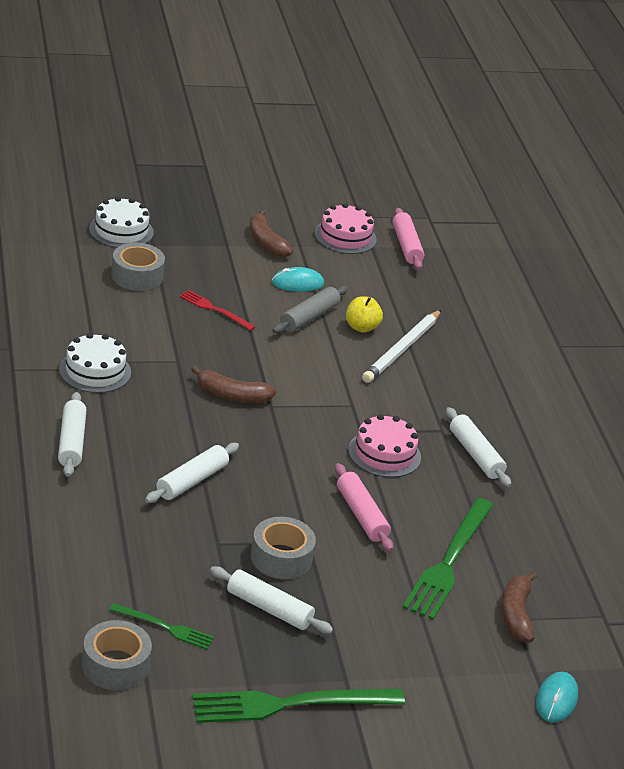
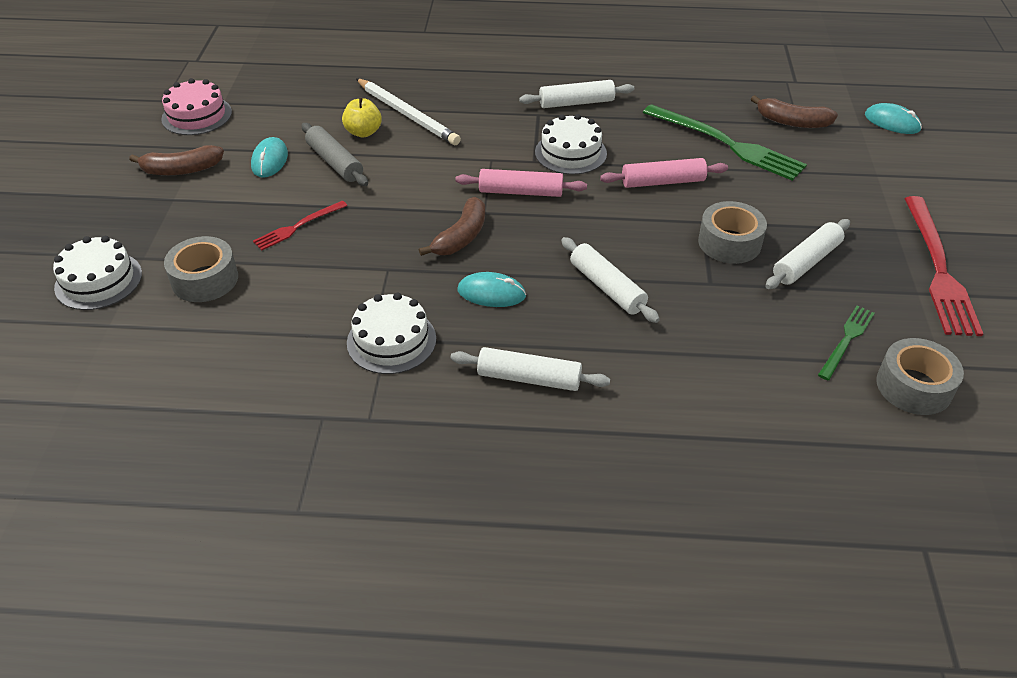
camera: 70 degrees left, 10 degrees up
green fork [192,689,405,723] -> red fork [904,196,983,336]
pink cake [348,414,421,478] -> white cake [535,114,607,175]
pink rolling pin [392,208,424,270] -> pink rolling pin moved to [455,169,587,197]
none -> turquoise mouse [458,272,526,307]

